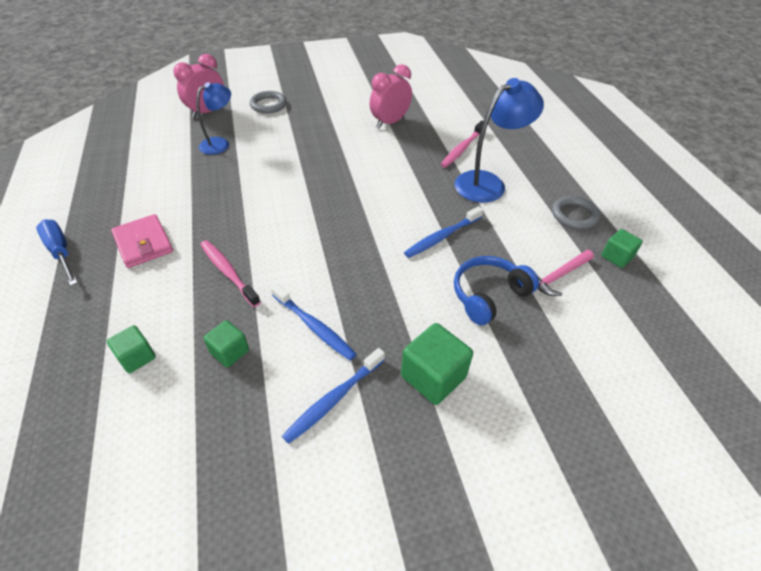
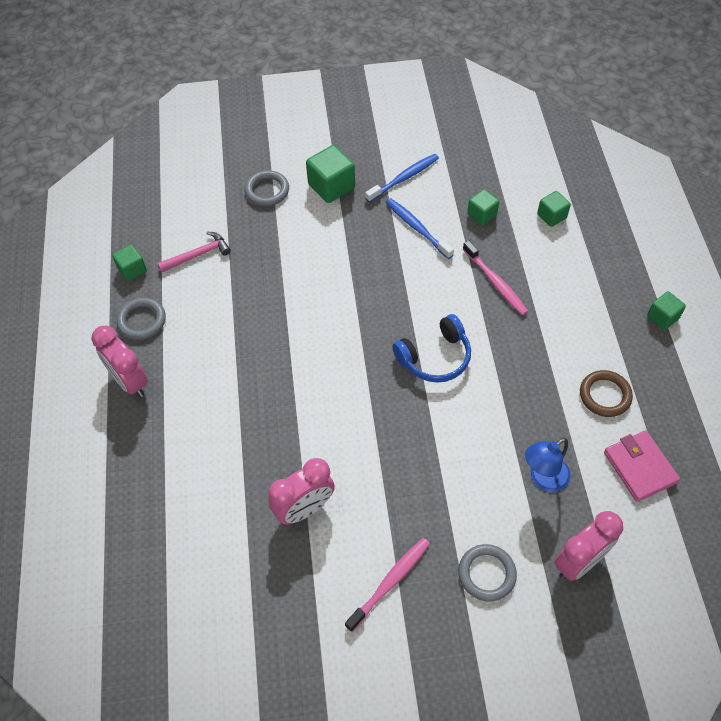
camera: 170 degrees left, 10 degrees up
blue screwdriver [37,219,78,286] -> green cube [647,291,686,330]
pink wallet [111,214,173,268] -> pink wallet moved to [604,430,680,502]
blue toothbrush [404,206,483,258] -> none
pink toothbrush [441,120,483,168] -> pink toothbrush moved to [345,538,430,632]
blue headphones [454,256,539,326] -> blue headphones moved to [392,314,471,382]
blue lamp [455,78,544,203] -> none
none -> pink clock [91,326,148,397]
none -> grey ring [245,170,289,206]
none -> brown ring [580,370,633,417]

